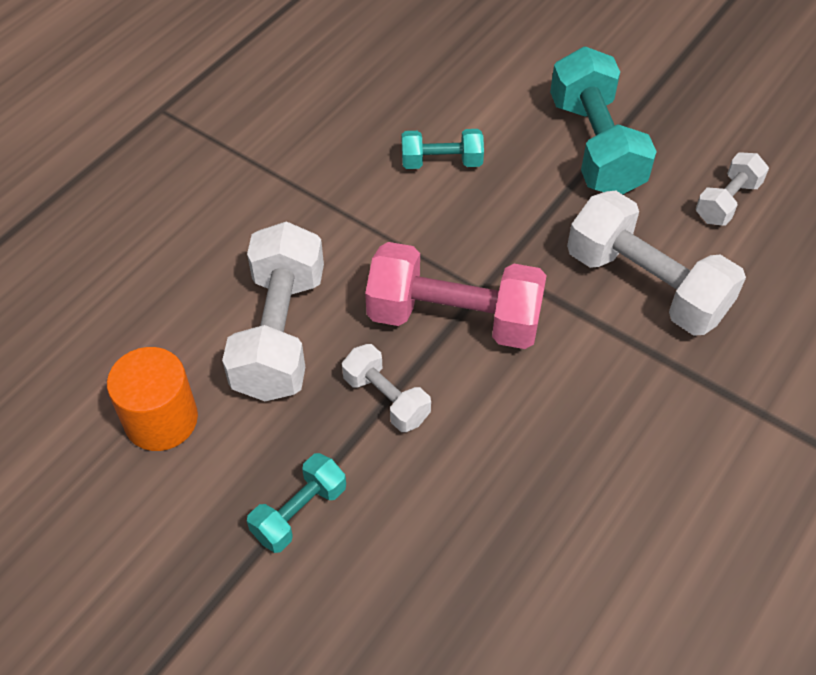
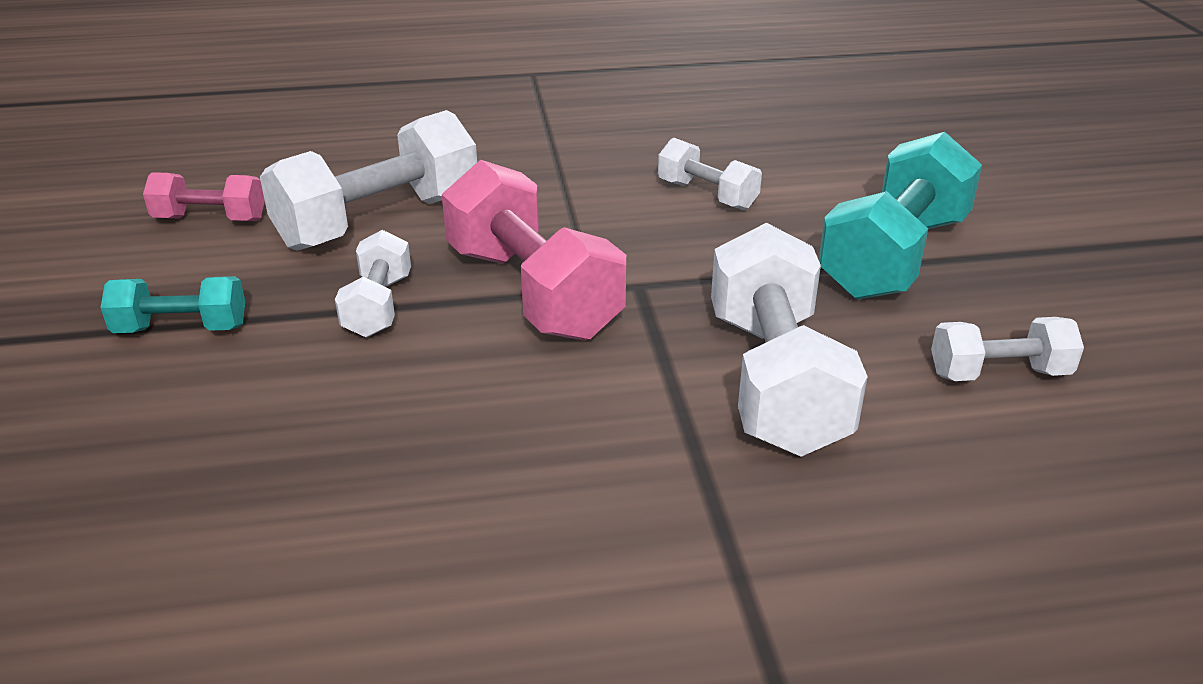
camera: 45 degrees right, 20 degrees down
orange cylinder [107,347,198,451] -> pink dumbbell [143,172,265,221]
turquoise dumbbell [402,129,484,169] -> white dumbbell [658,138,762,210]

